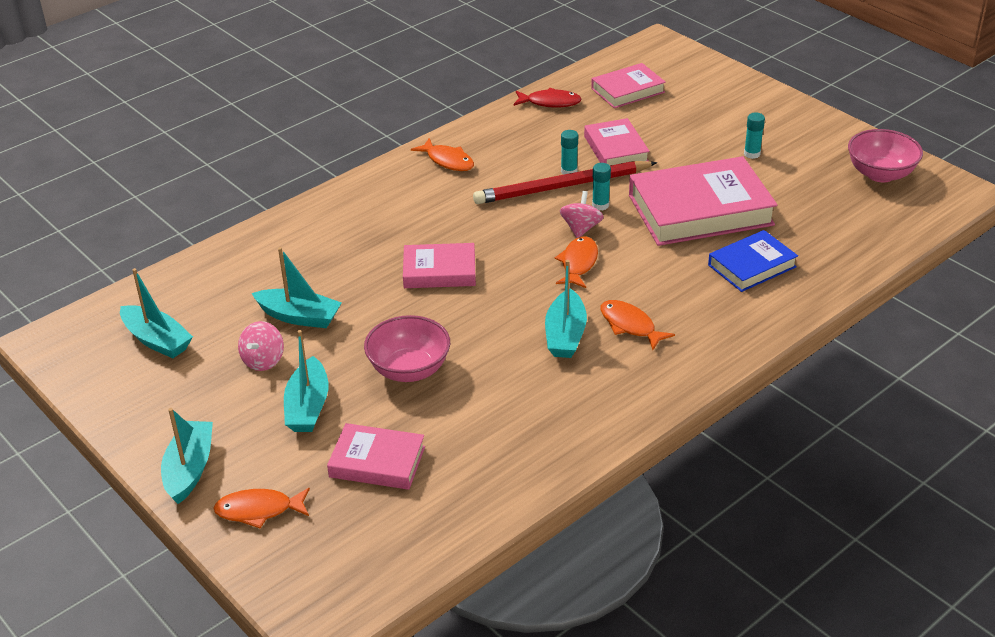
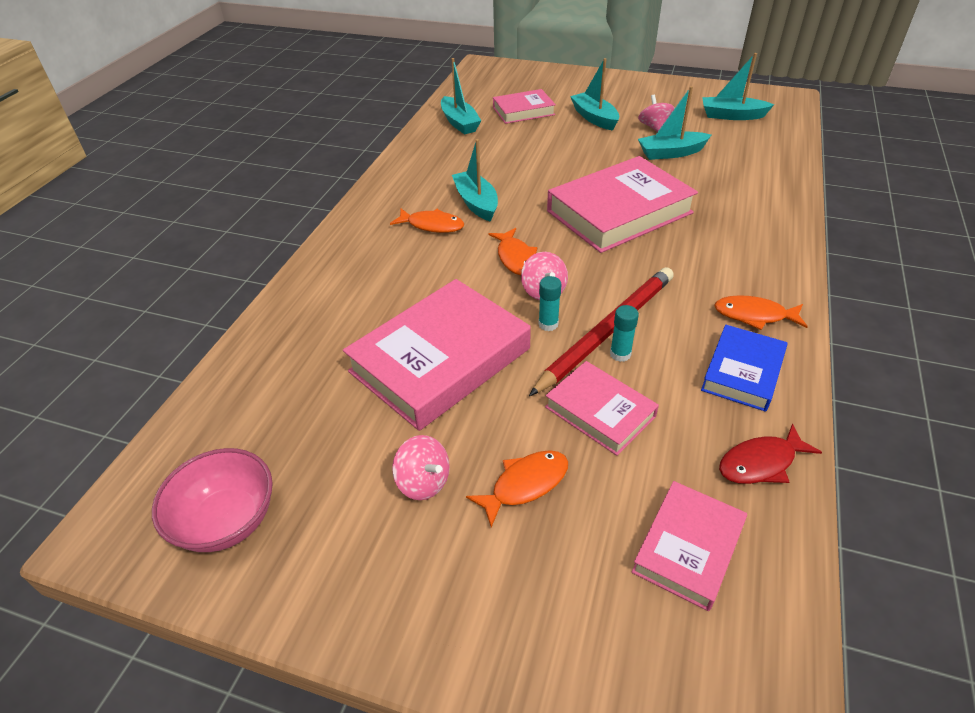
camera: 150 degrees right, 5 degrees up
turquoise boat [161,408,213,504] -> turquoise boat moved to [441,58,481,135]
orange fish [213,488,310,529] -> orange fish moved to [466,450,568,527]
pink bowl [364,315,450,382] -> none
pink book [403,243,476,288] -> pink book [547,156,698,253], size x1.81
blue book [708,230,798,292] -> blue book moved to [701,325,788,412]
turquoise glue stick [744,113,765,159] -> pink spinning top [392,435,450,500]

